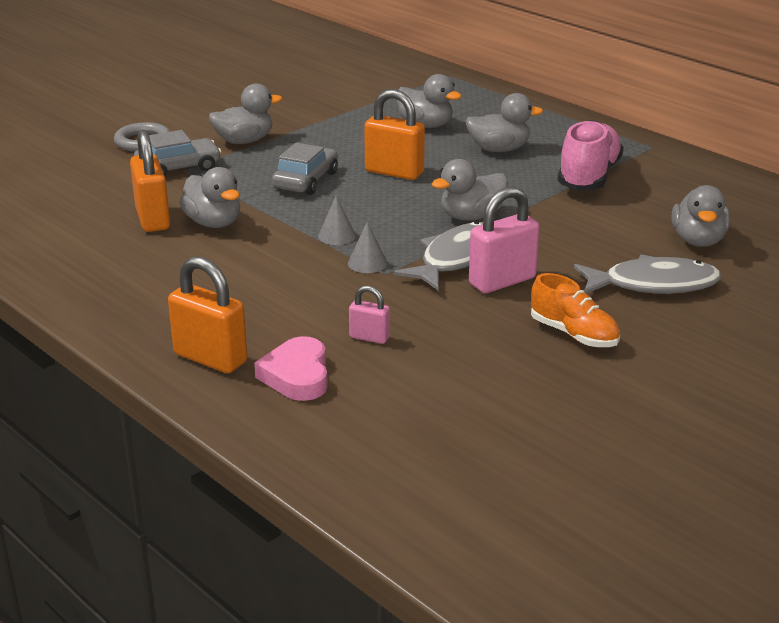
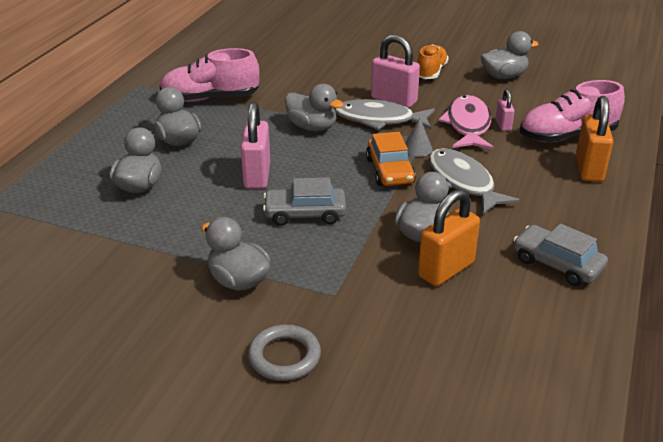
camera: 115 degrees left, 5 degrees up
grey car [134,130,221,177] -> grey car moved to [513,224,608,286]
pink heart [254,336,328,401] -> pink shoe [520,80,625,142]
grey cone [318,196,356,245] -> orange car [366,132,416,186]
orange padlock [364,89,425,180] -> pink padlock [241,102,270,189]
grey fish [574,255,721,294] -> grey fish moved to [429,148,520,214]
grey duck [672,185,730,247] -> grey duck moved to [481,31,538,79]
none -> pink fish [438,95,494,149]

